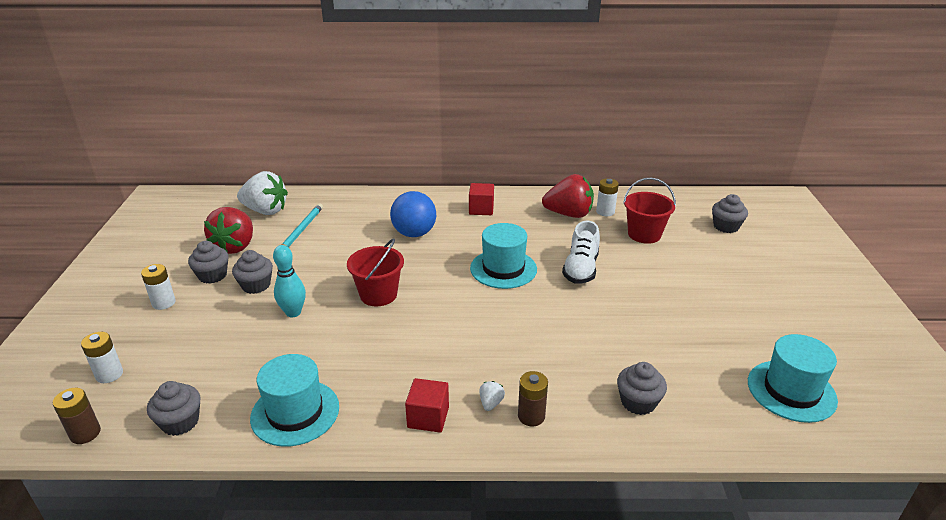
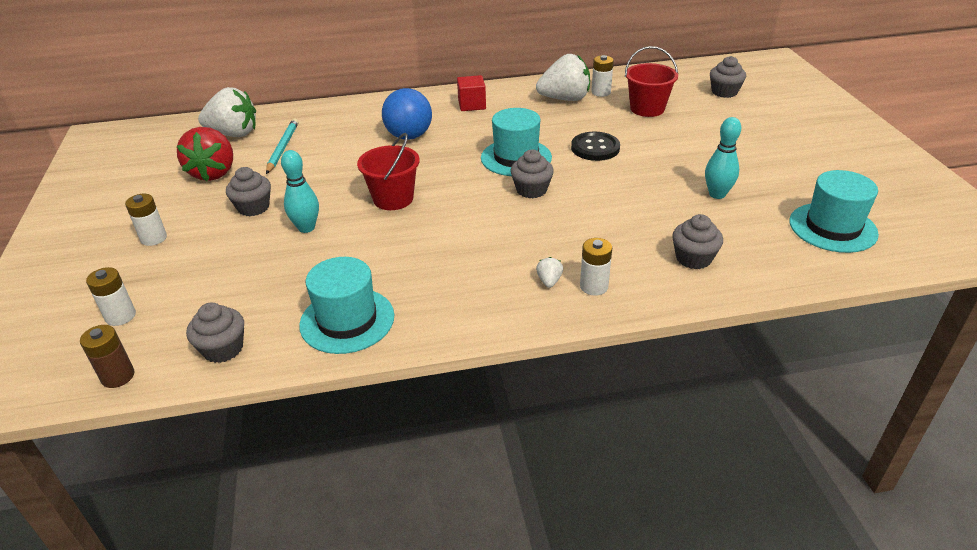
camera: 10 degrees left, 5 degrees up
grey cupcake [188,241,229,284] -> grey cupcake moved to [510,149,554,198]
red cube [405,378,449,432] -> none
brown battery [518,371,548,427] -> white battery [580,238,612,296]
red strawberry [542,174,594,218] -> white strawberry [536,54,590,101]
white shoe [562,221,600,284] -> black button [571,132,620,161]
none -> turquoise bowling pin [705,117,741,199]

